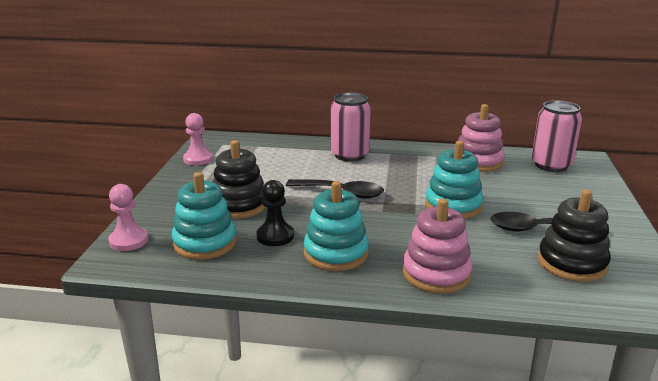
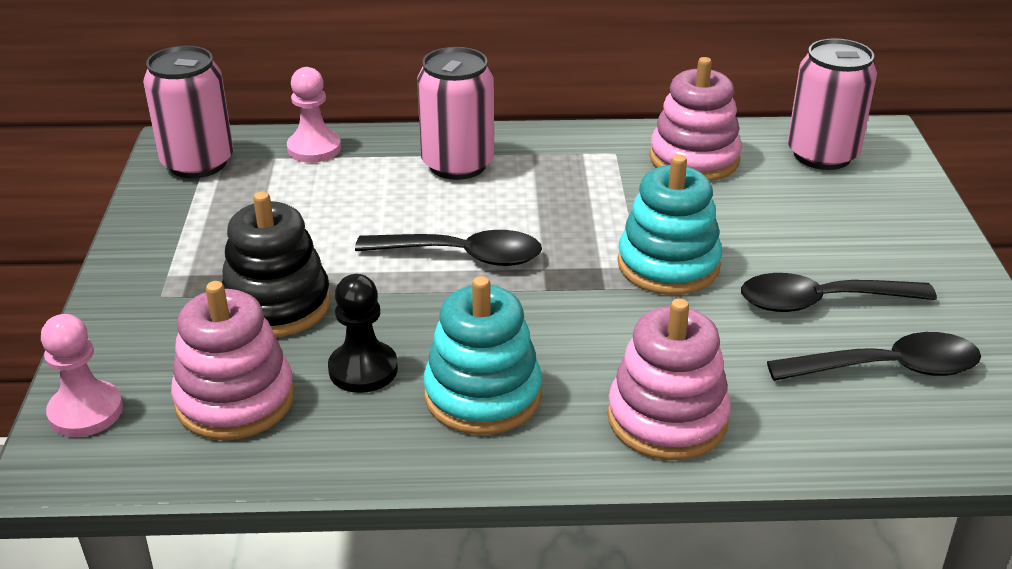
camera: 10 degrees left, 10 degrees up
turquoise stacking toy [172,172,237,260] -> pink stacking toy [171,281,295,440]
pink pawn [183,113,213,165] -> pink pawn moved to [287,67,341,163]
black stacking toy [538,189,611,282] -> black spoon [767,332,981,381]
none -> pink can [143,46,233,178]

